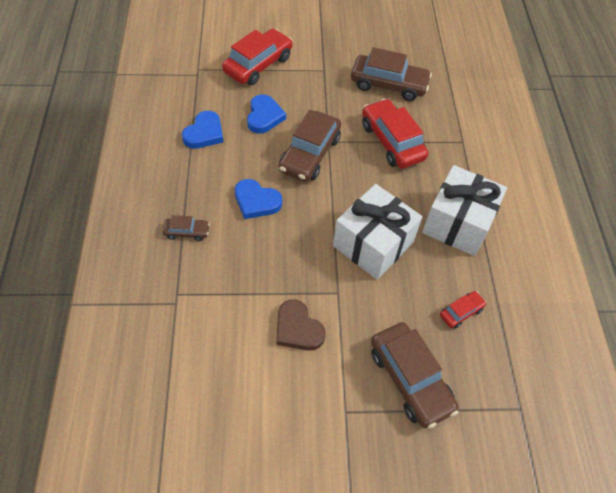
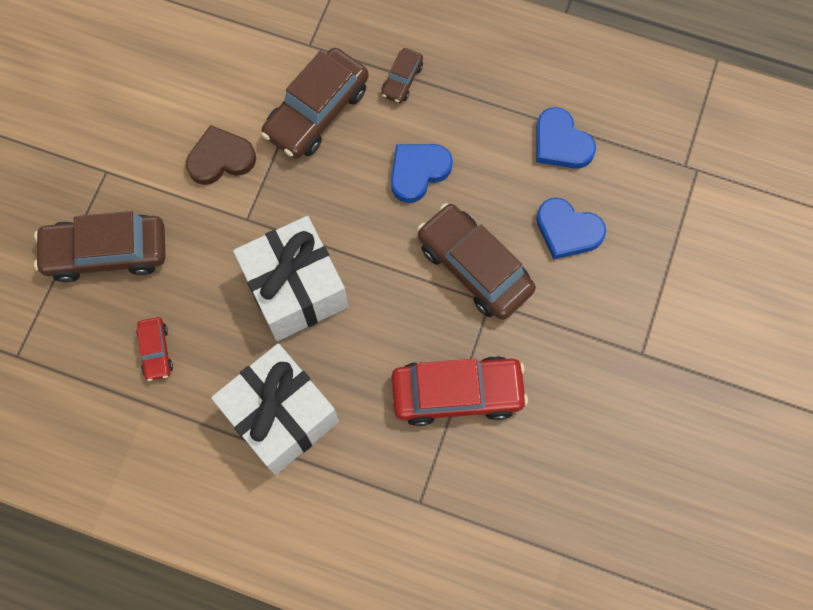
camera: 115 degrees right, 15 degrees up
red car [222,29,293,85] -> none
brown car [351,47,432,101] -> brown car moved to [261,48,369,159]

